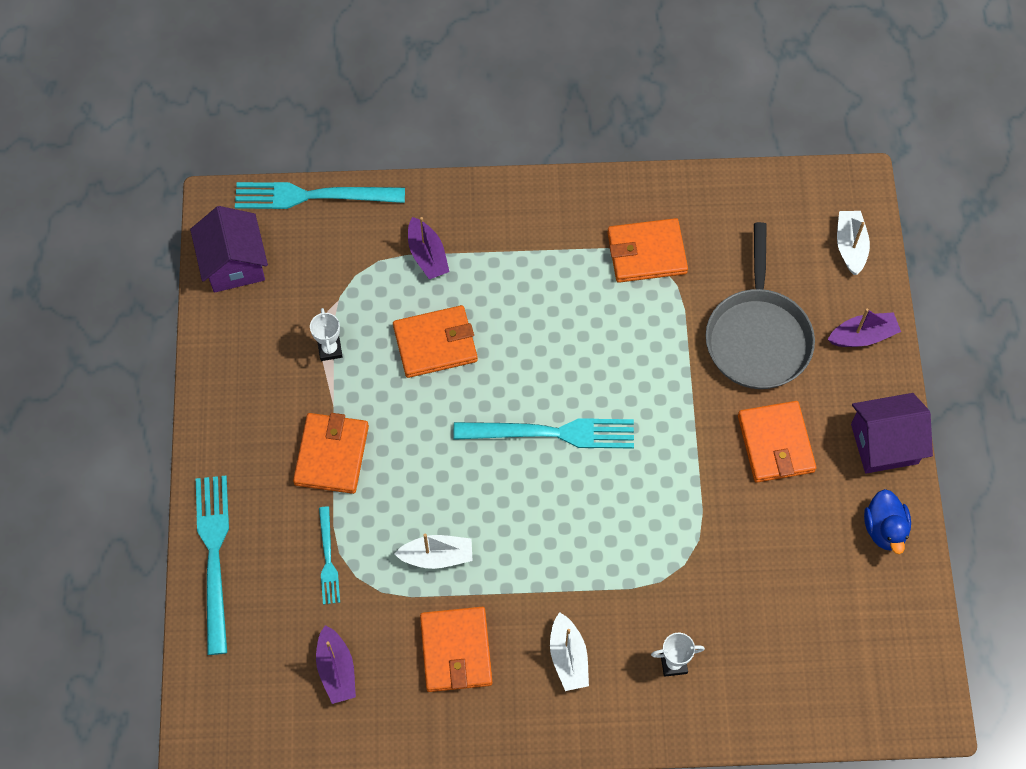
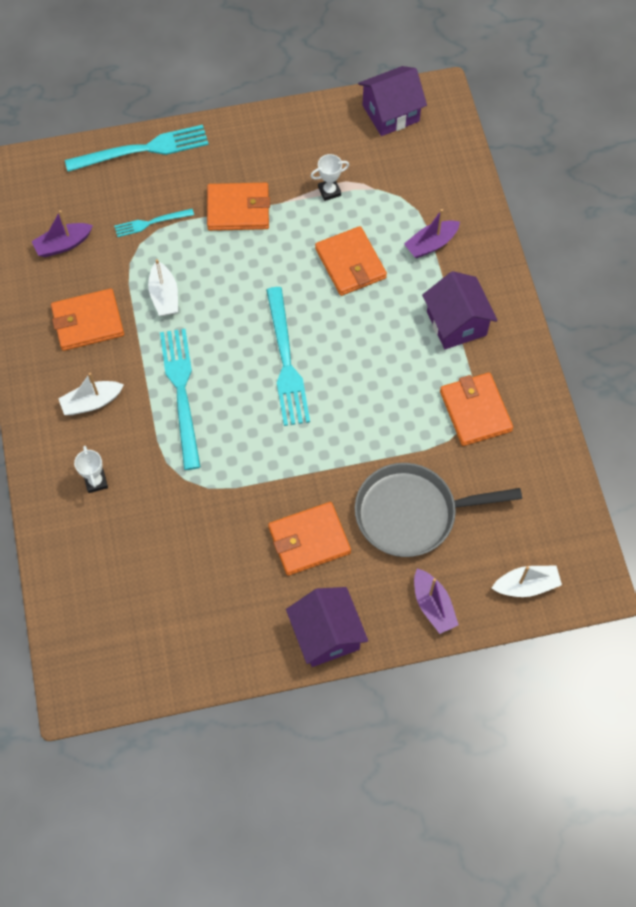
camera: 80 degrees right, 0 degrees up
turquoise fork [235,182,405,209] -> turquoise fork moved to [160,329,201,470]
blue duck [864,489,911,554] -> none
none -> purple house [422,271,498,349]

